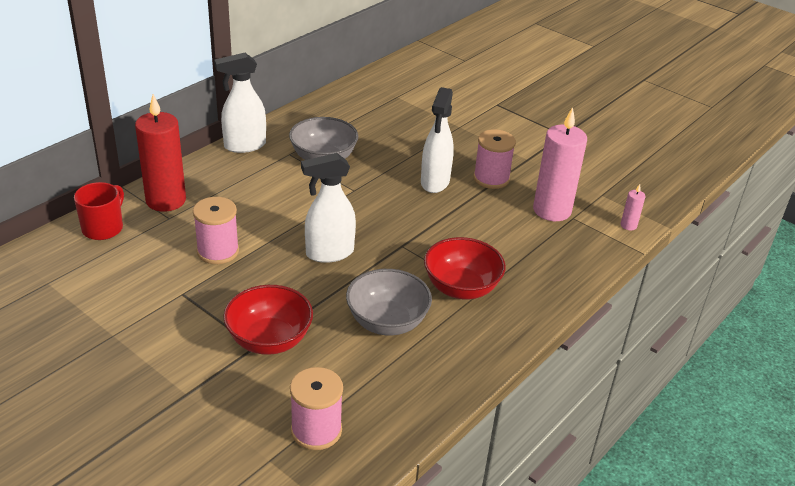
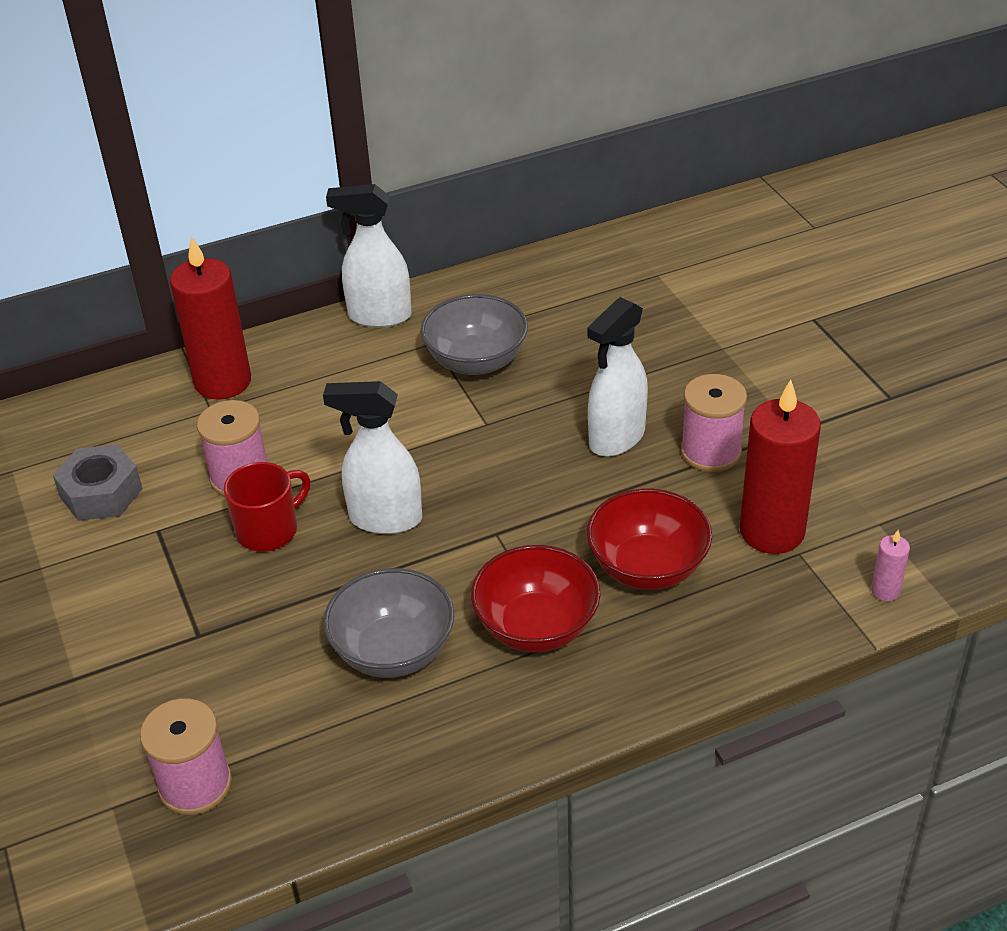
camera: 30 degrees right, 5 degrees up
red mug [74,182,124,240] -> red mug moved to [224,462,310,552]
red bowl [223,285,313,355] -> red bowl moved to [587,489,712,590]
pink candle [533,107,587,221] -> red candle [740,380,821,554]
none -> grey nut [53,444,143,521]

